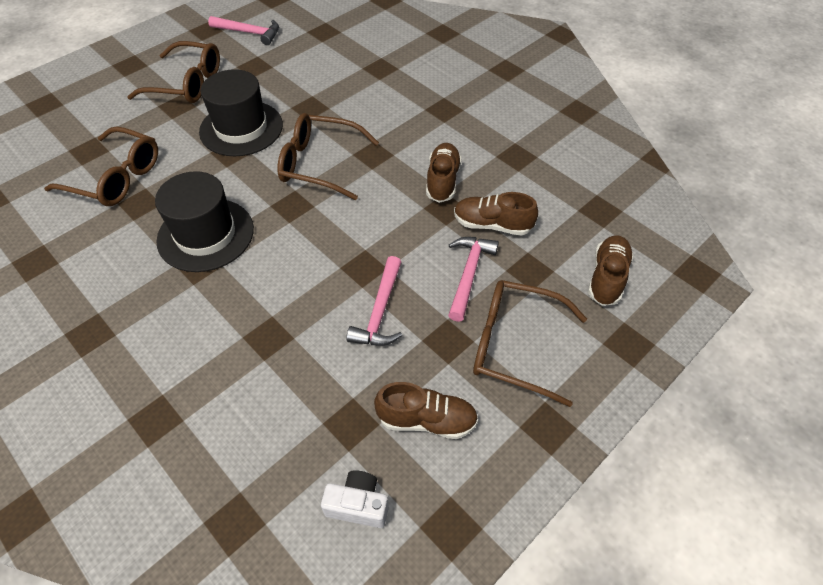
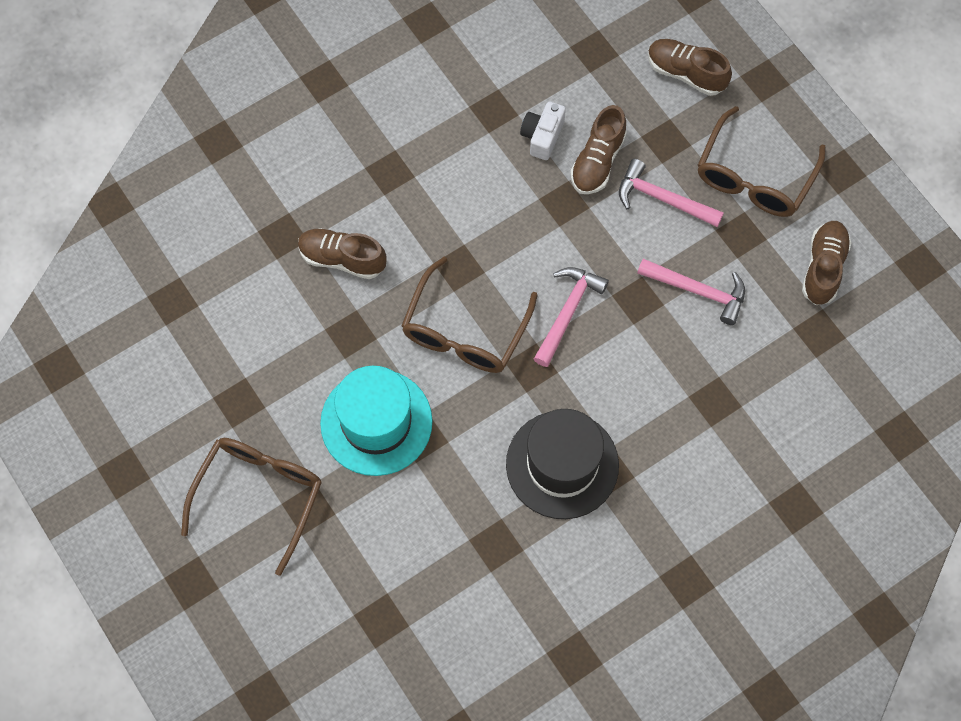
camera: 80 degrees left, 15 degrees up
brown glasses [44,127,158,206] -> none
black hat [199,69,283,156] -> turquoise hat [320,366,433,476]
pink hammer [208,16,279,45] -> pink hammer moved to [534,267,609,367]
white camera [321,470,389,528] -> white camera moved to [520,101,566,160]
brown shoe [426,143,462,203] -> brown shoe moved to [298,228,387,279]

